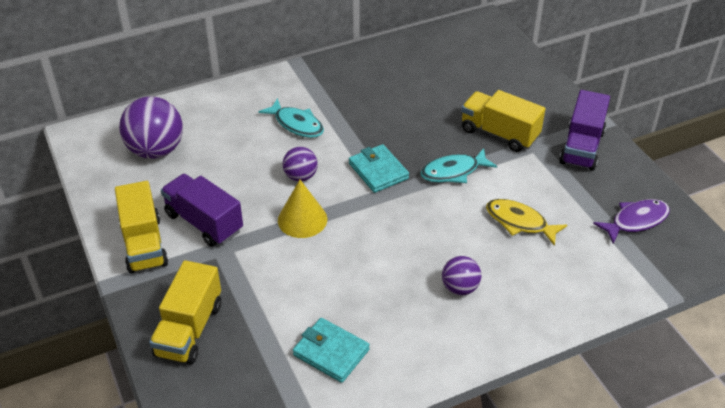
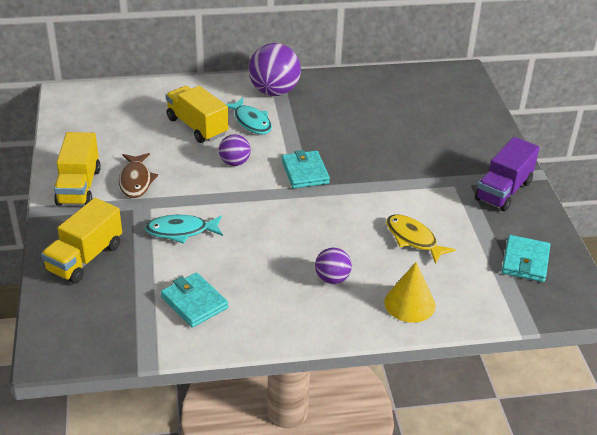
camera: 15 degrees right, 5 degrees down
purple ball [119,96,183,159] -> purple ball moved to [249,43,301,96]
purple truck [161,174,243,247] -> brown fish [119,153,158,198]
yellow cone [278,180,327,238] -> yellow cone moved to [384,262,436,323]
turquoise fish [420,148,497,183] -> turquoise fish moved to [145,215,223,244]
yellow truck [461,90,545,152] -> yellow truck moved to [165,86,228,143]
purple fish [593,199,670,244] -> turquoise wallet [502,235,550,282]

